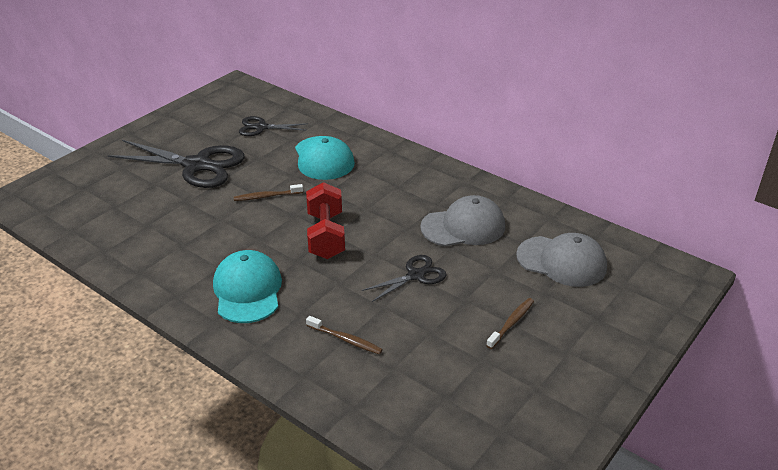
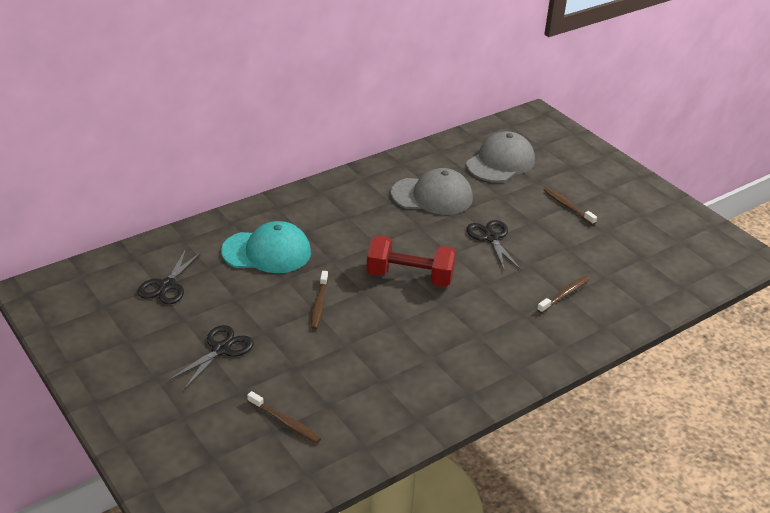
camera: 75 degrees left, 0 degrees up
black scissors [107,140,245,188] -> black scissors [169,325,254,390], size x0.53
turquoise cap [213,250,282,323] -> none
grey cap [420,195,505,247] -> grey cap turned 90 degrees clockwise [391,168,473,215]
none -> brown toothbrush [247,391,321,443]

